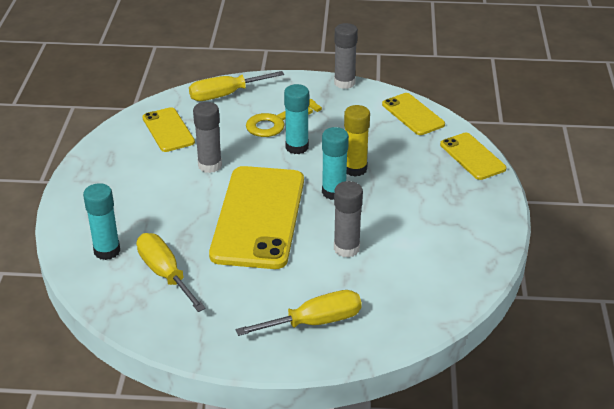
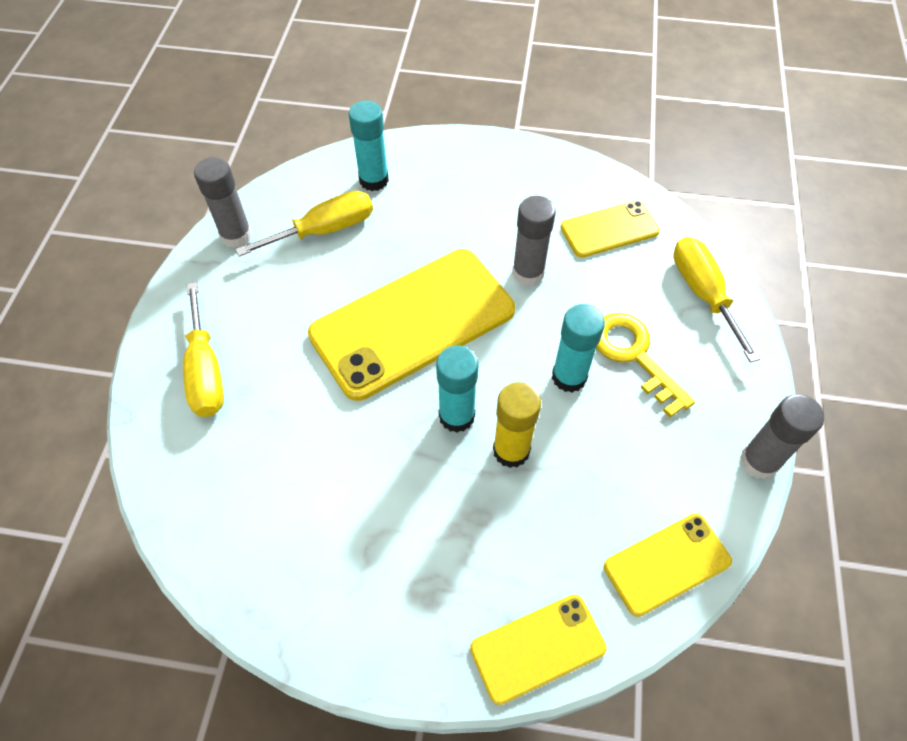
camera: 95 degrees right, 20 degrees up
yellow phone [209,166,304,269] -> yellow phone turned 45 degrees counterclockwise [308,249,515,401]
grey glue stick [334,181,363,257] -> grey glue stick moved to [194,157,252,248]

